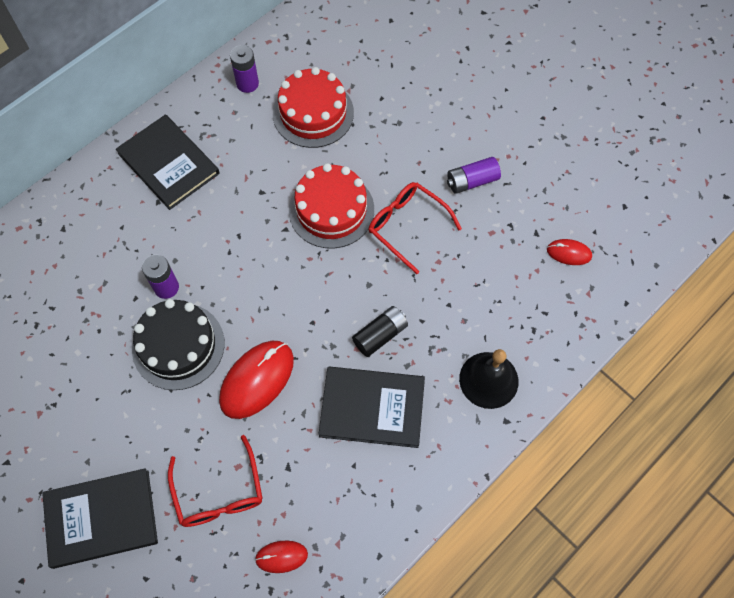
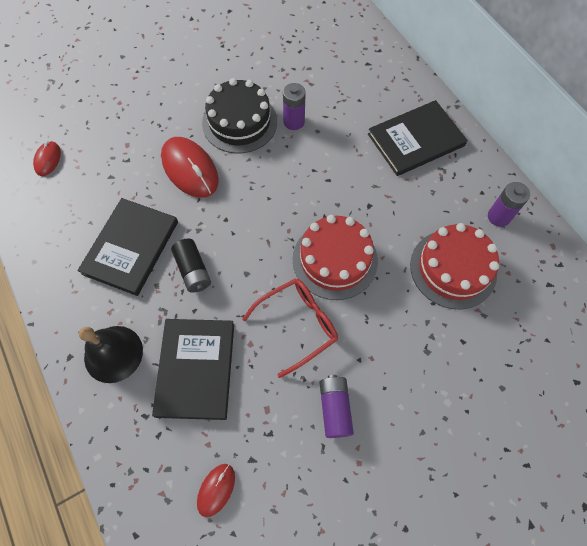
camera: 105 degrees right, 0 degrees up
black book [42,468,158,569] -> black book moved to [152,319,234,420]
red glasses [168,435,263,527] -> none

